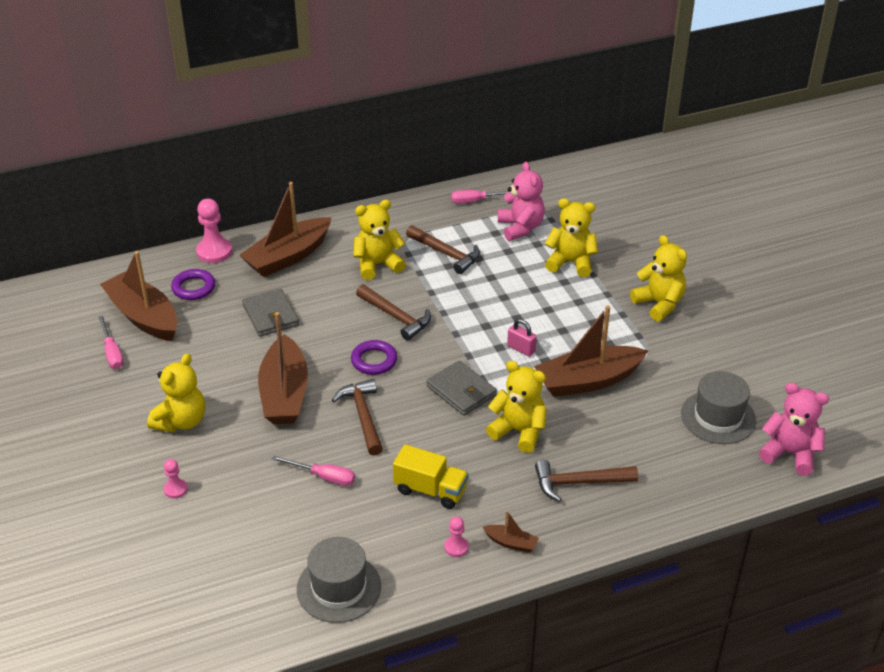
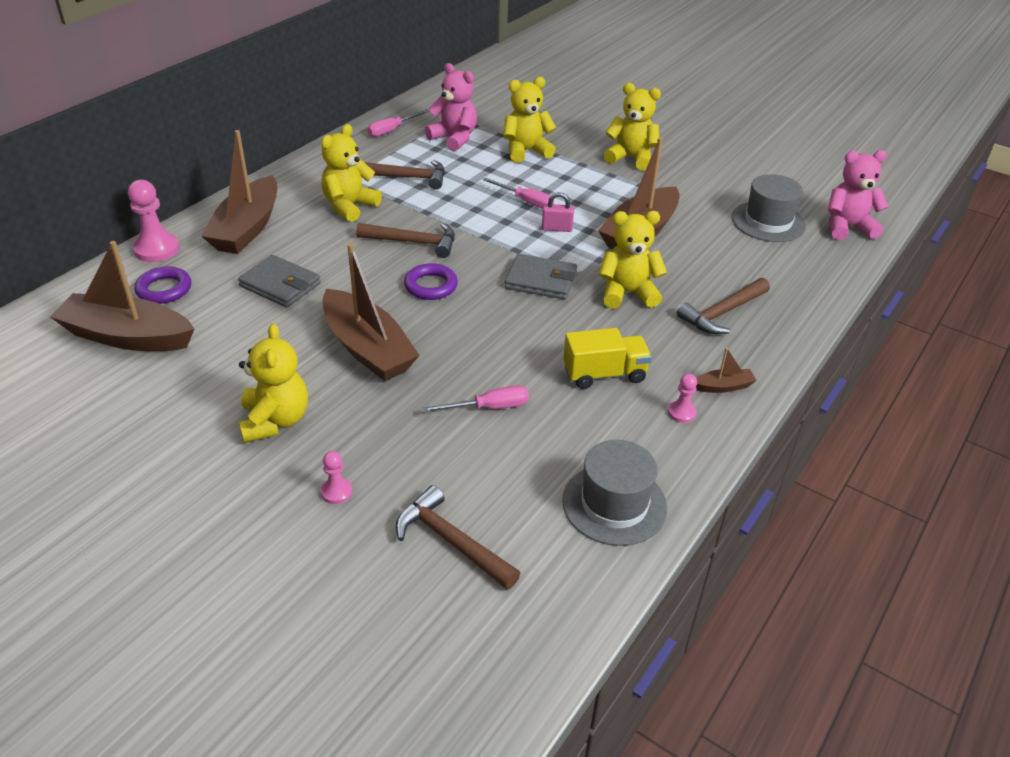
camera: 35 degrees left, 0 degrees up
pink screwdriver [99,316,124,369] -> pink screwdriver moved to [483,178,554,209]
brown hammer [332,379,383,456] -> brown hammer moved to [396,485,520,590]

